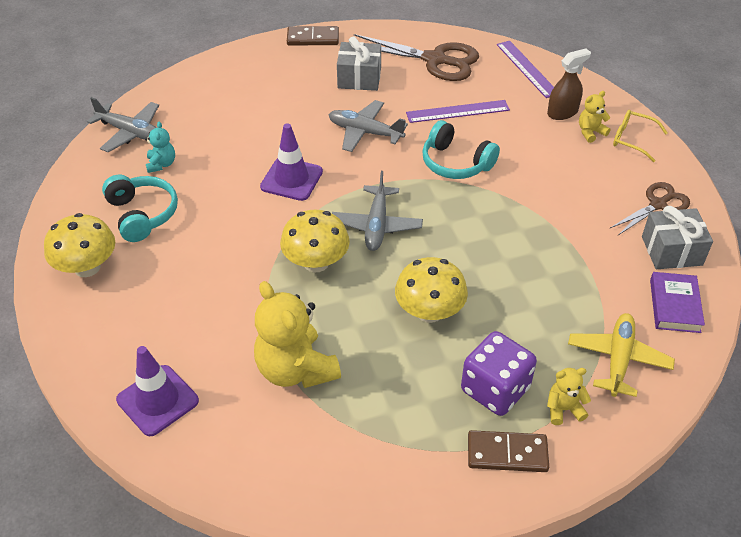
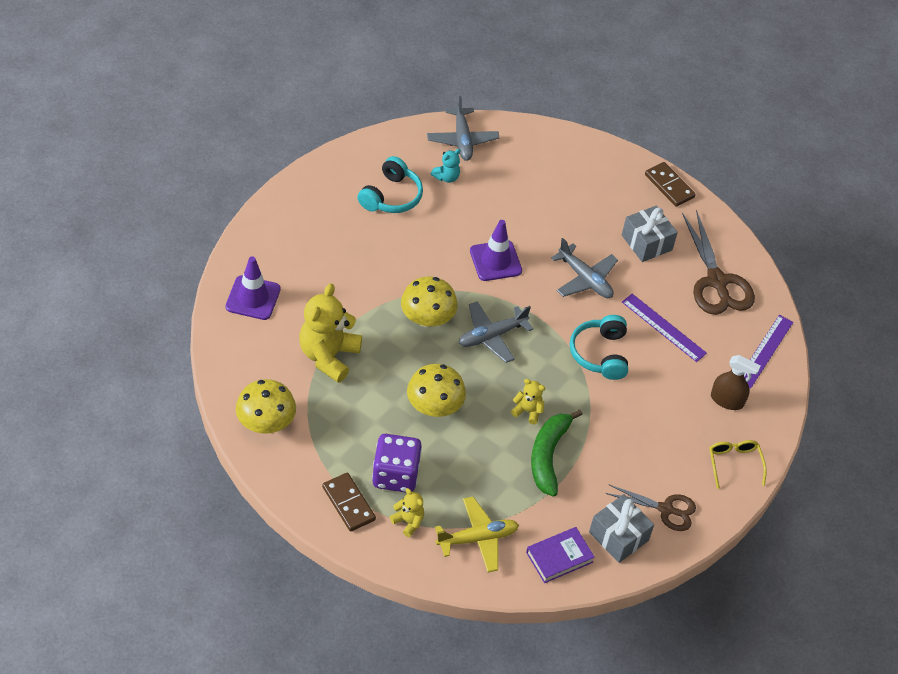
camera: 50 degrees right, 5 degrees up
yellow mushroom [44,213,115,277] -> yellow mushroom moved to [236,379,296,434]
grey plane [329,100,408,152] -> grey plane turned 150 degrees clockwise [551,238,618,298]
yellow teddy bear [579,91,611,143] -> yellow teddy bear moved to [511,379,545,424]
none -> green banana [531,410,583,497]

